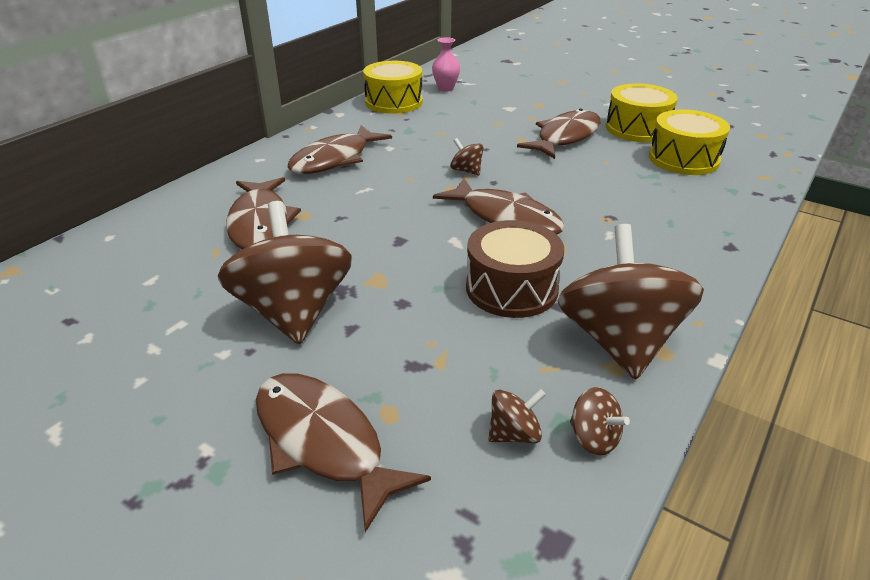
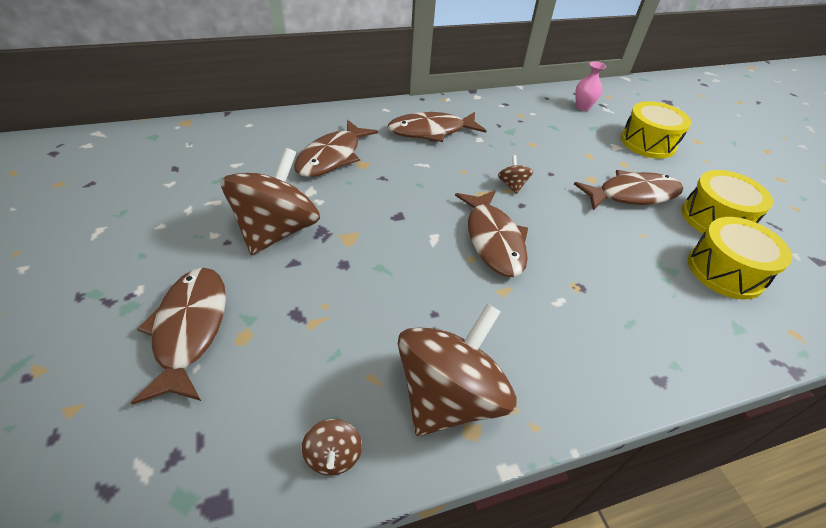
camera: 35 degrees right, 10 degrees up
yellow drum [363,61,423,114] -> yellow drum moved to [621,101,691,159]
brown drum [466,220,564,318] -> none
brown spinning top [489,389,546,443] -> none

